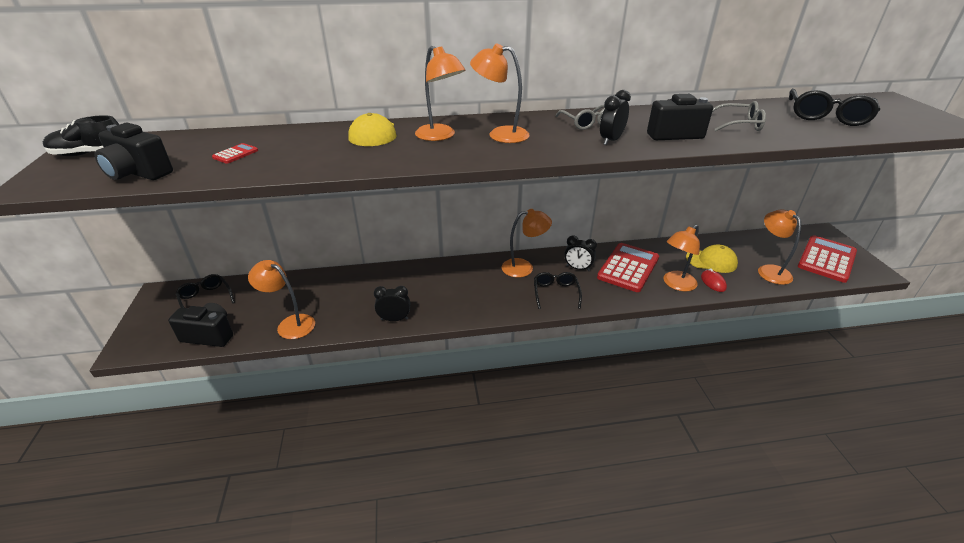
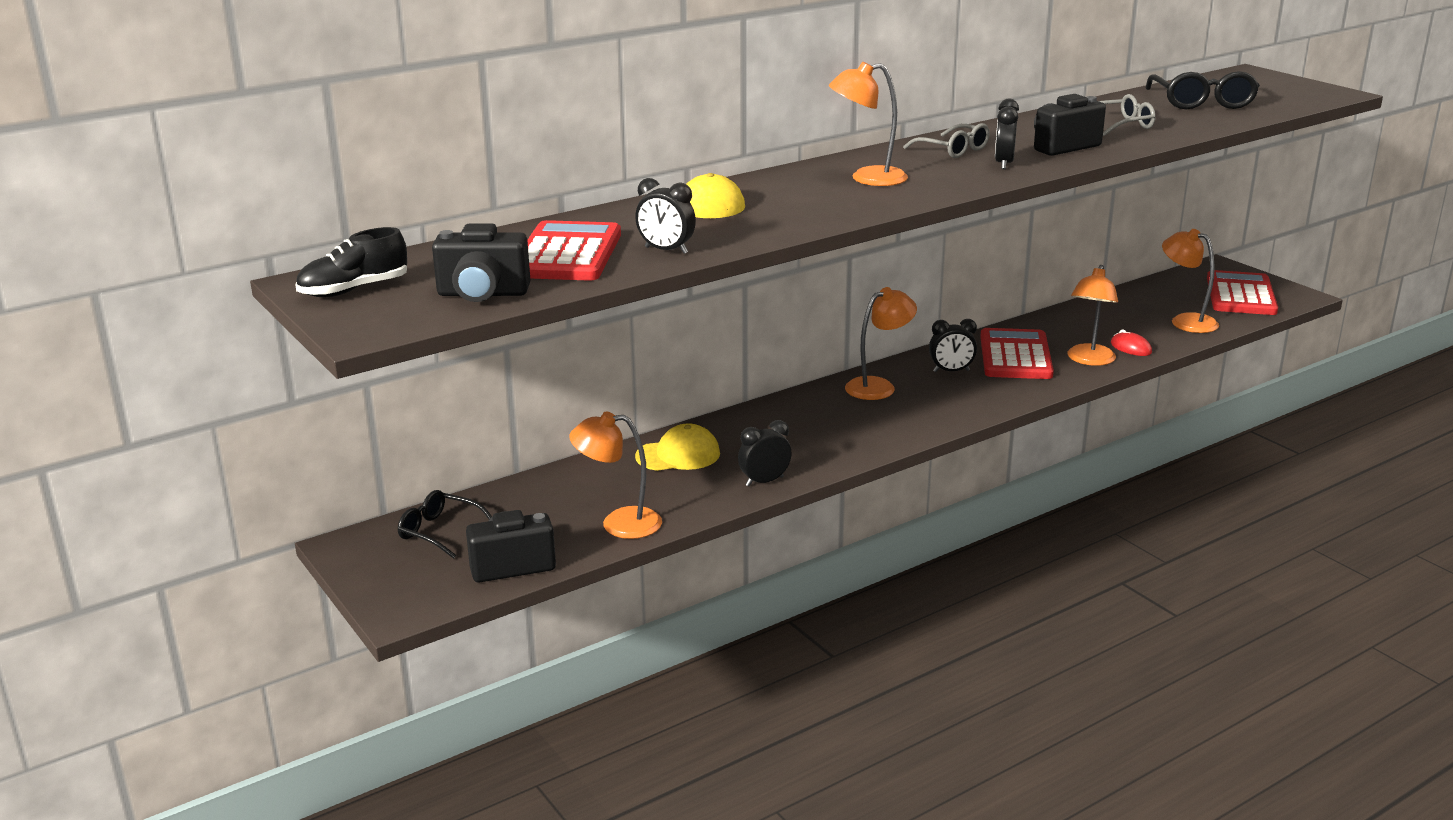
camera: 25 degrees left, 10 degrees down
red calculator [212,143,258,164] -> red calculator [527,220,621,281], size x2.46
orange lamp [415,46,465,141] -> none
black glasses [534,272,582,309] -> none
yellow cap [686,244,738,273] -> yellow cap moved to [635,423,720,471]
none -> black clock [635,178,696,254]

